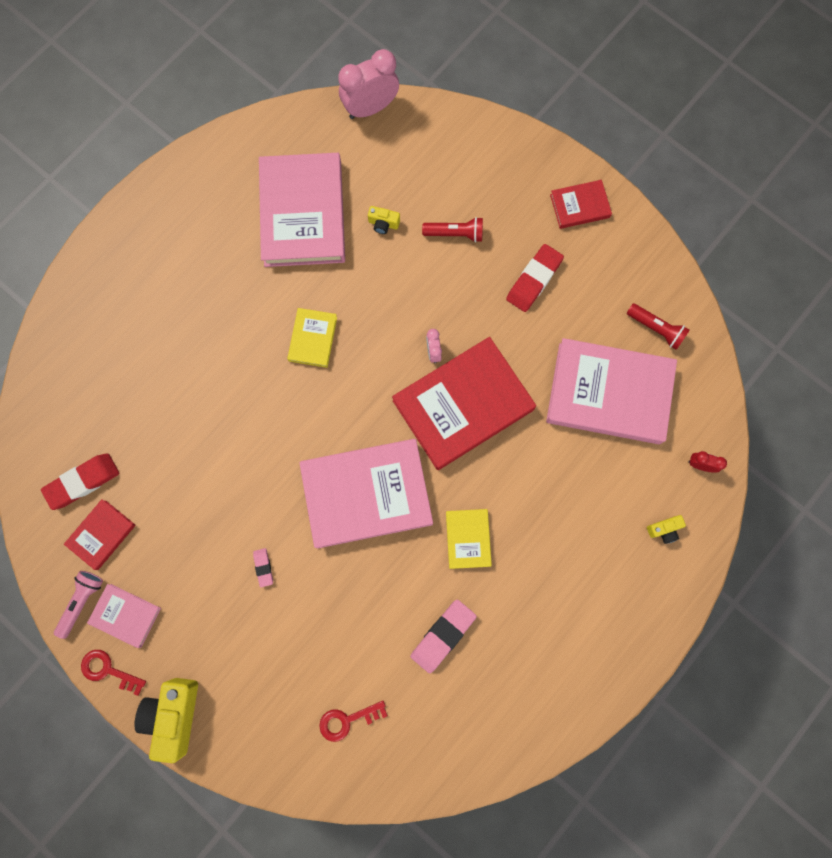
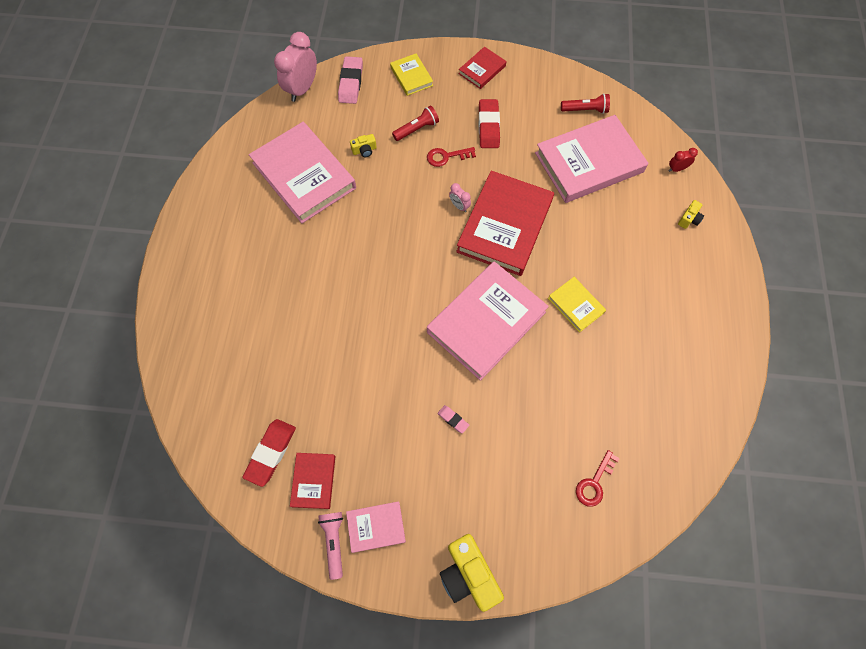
camera: 35 degrees left, 10 degrees down
red key [81,650,146,696] -> red key moved to [427,147,476,167]
yellow book [287,308,337,368] -> yellow book moved to [390,53,433,96]
pink eraser [410,599,477,673] -> pink eraser moved to [338,56,363,104]

